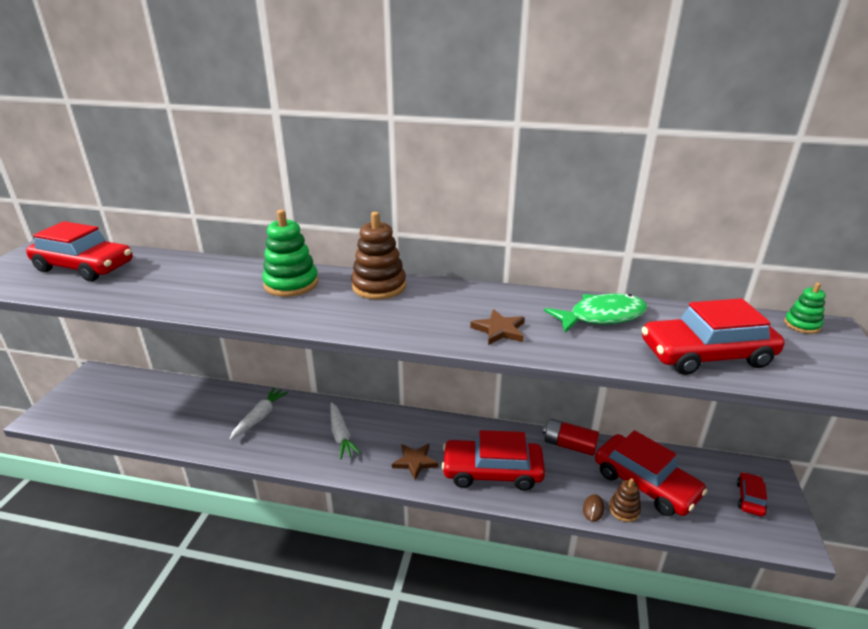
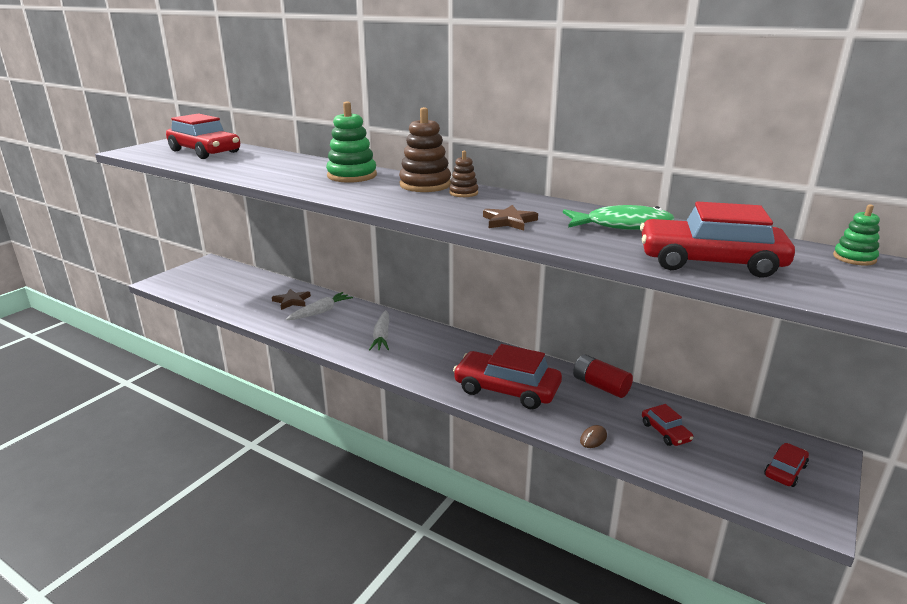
camera: 20 degrees right, 5 degrees down
brown star [392,444,439,480] -> brown star moved to [272,289,311,310]
red car [595,430,707,516] -> red car [642,404,693,446], size x0.48
brown stacking toy [609,478,641,522] -> brown stacking toy moved to [449,151,478,197]

